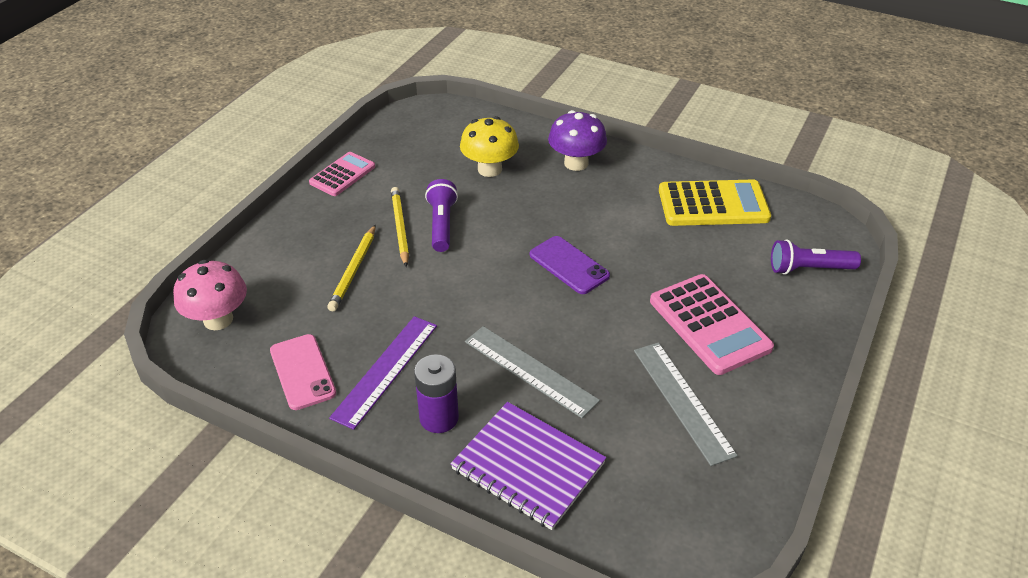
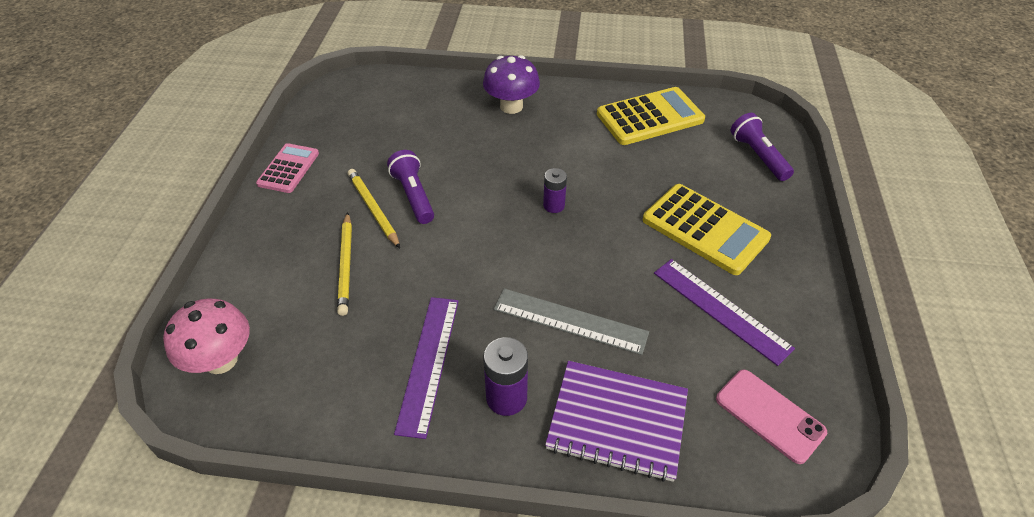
camera: 20 degrees left, 5 degrees up
pink phone [270,334,336,410] -> pink phone moved to [716,369,827,464]
yellow mushroom [460,116,519,177] -> none
purple phone [530,236,610,294] -> purple battery [543,168,567,213]
grey ruler [634,342,738,466] -> purple ruler [654,259,795,366]
pink calculator [650,274,774,375] -> yellow calculator [643,184,771,275]
purple flashlight [771,239,861,275] -> purple flashlight turned 90 degrees clockwise [731,113,794,181]

